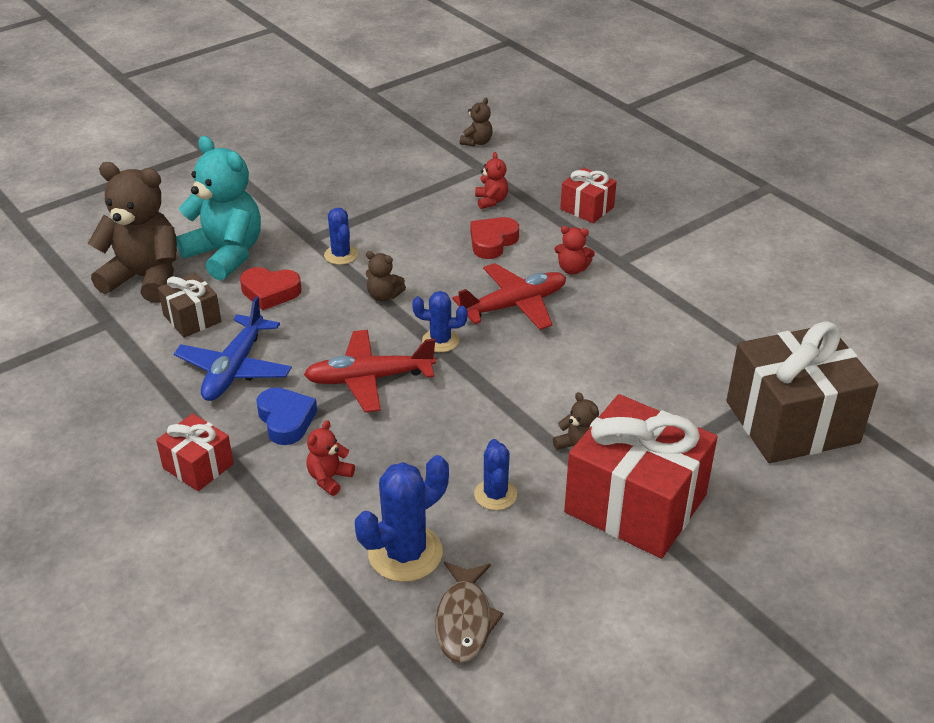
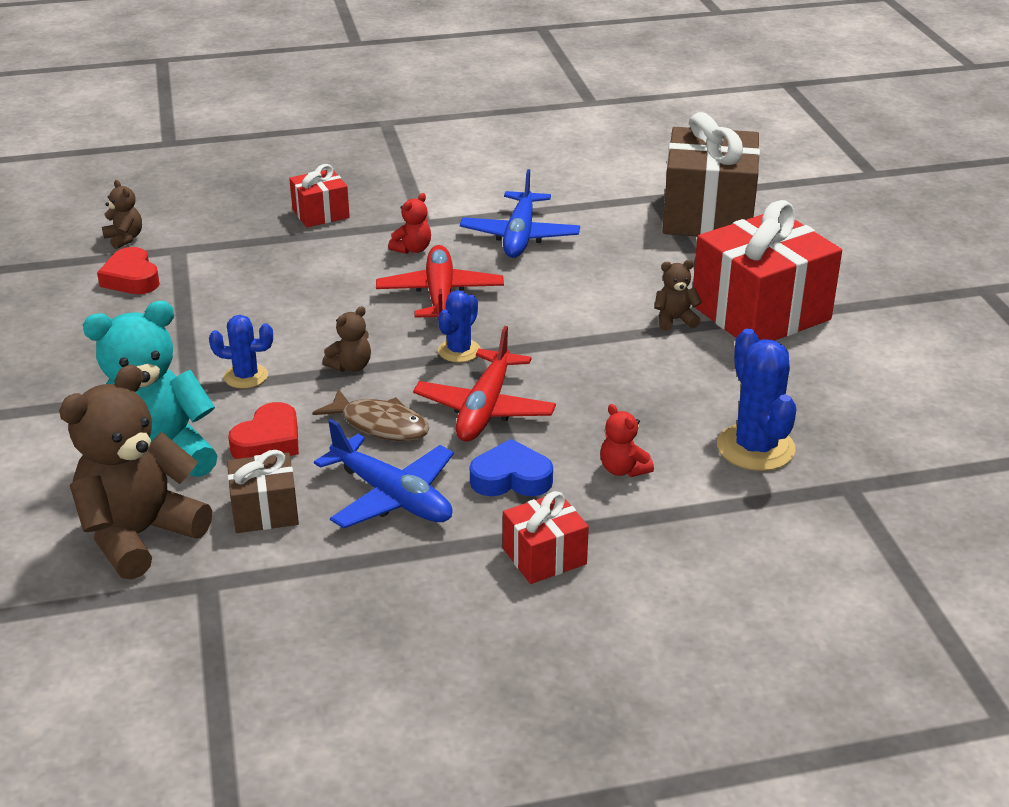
camera: 65 degrees left, 5 degrees down
brown fish [435,562,504,663] -> brown fish moved to [312,389,429,441]
red heart [471,217,519,259] -> red heart moved to [97,247,160,294]
blue cactus [474,439,517,510] -> none
red teddy bear [475,152,508,209] -> none
none -> blue plane [460,169,580,258]

